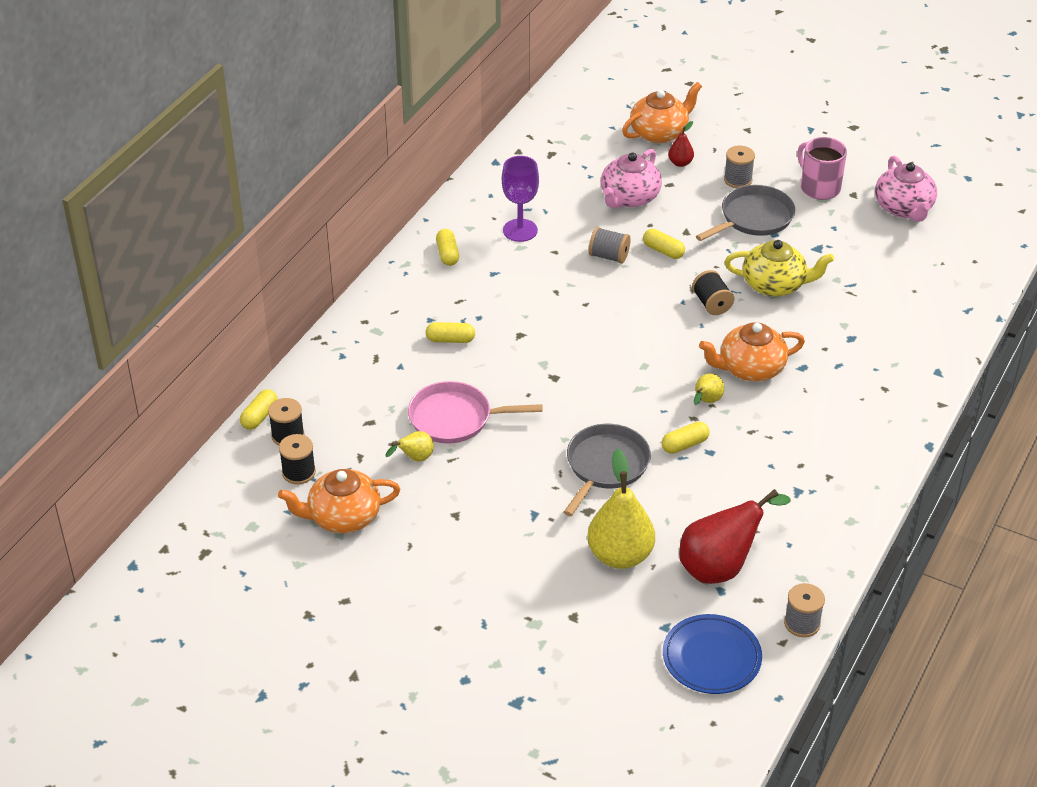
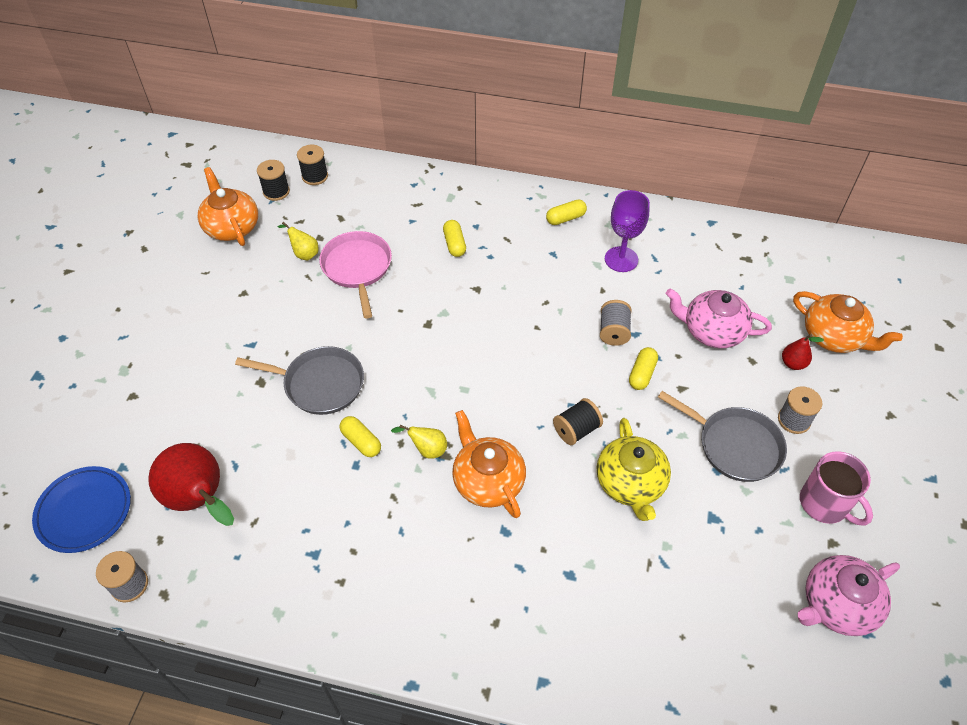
camera: 75 degrees right, 10 degrees up
yellow capsule [240,389,278,430] -> none
yellow pear [587,449,655,569] -> none
pink mug [797,137,847,200] -> pink mug turned 105 degrees clockwise [800,451,873,526]

